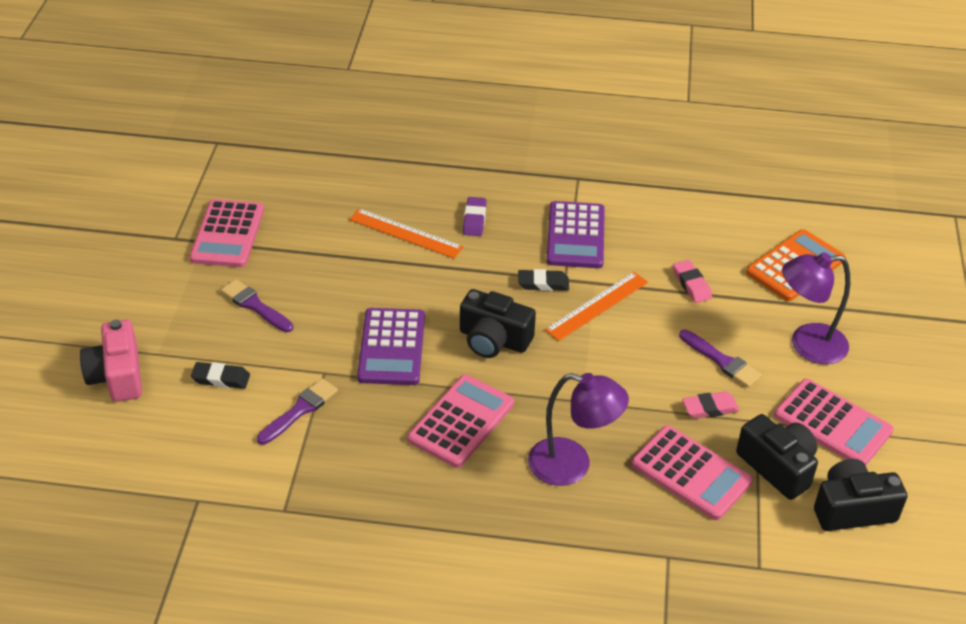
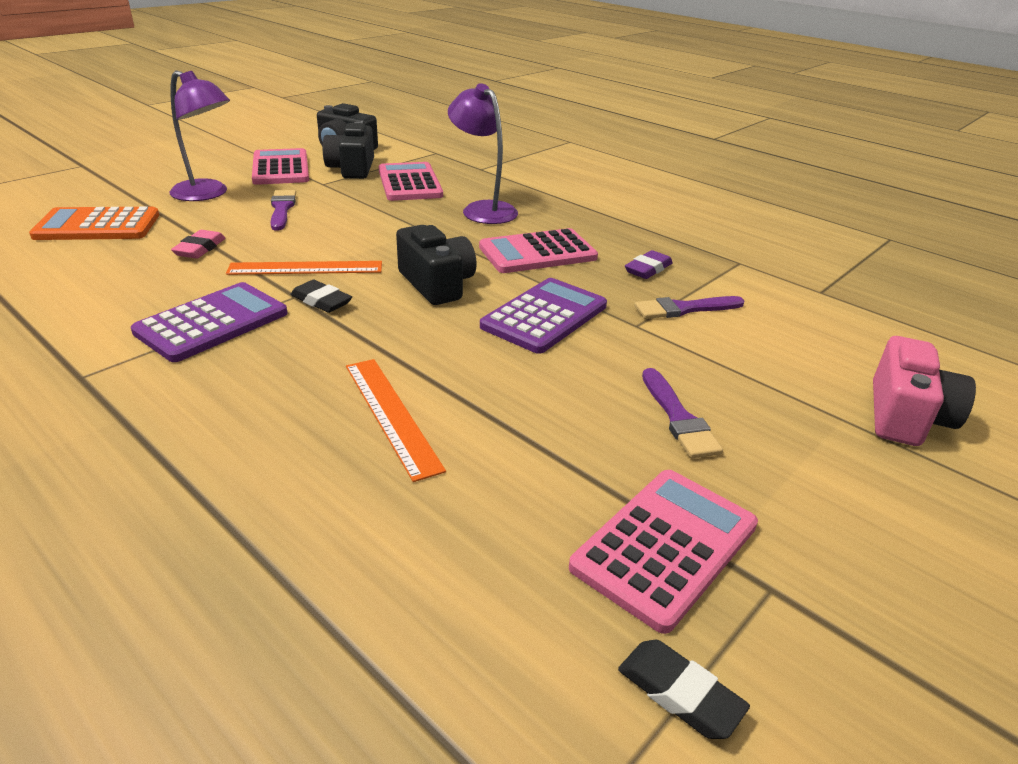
camera: 145 degrees left, 10 degrees down
black eraser [191,362,250,389] -> black eraser moved to [618,640,750,739]
purple eraser [463,197,487,236] -> purple eraser moved to [625,250,673,279]
pink eraser [682,391,740,419] -> none

